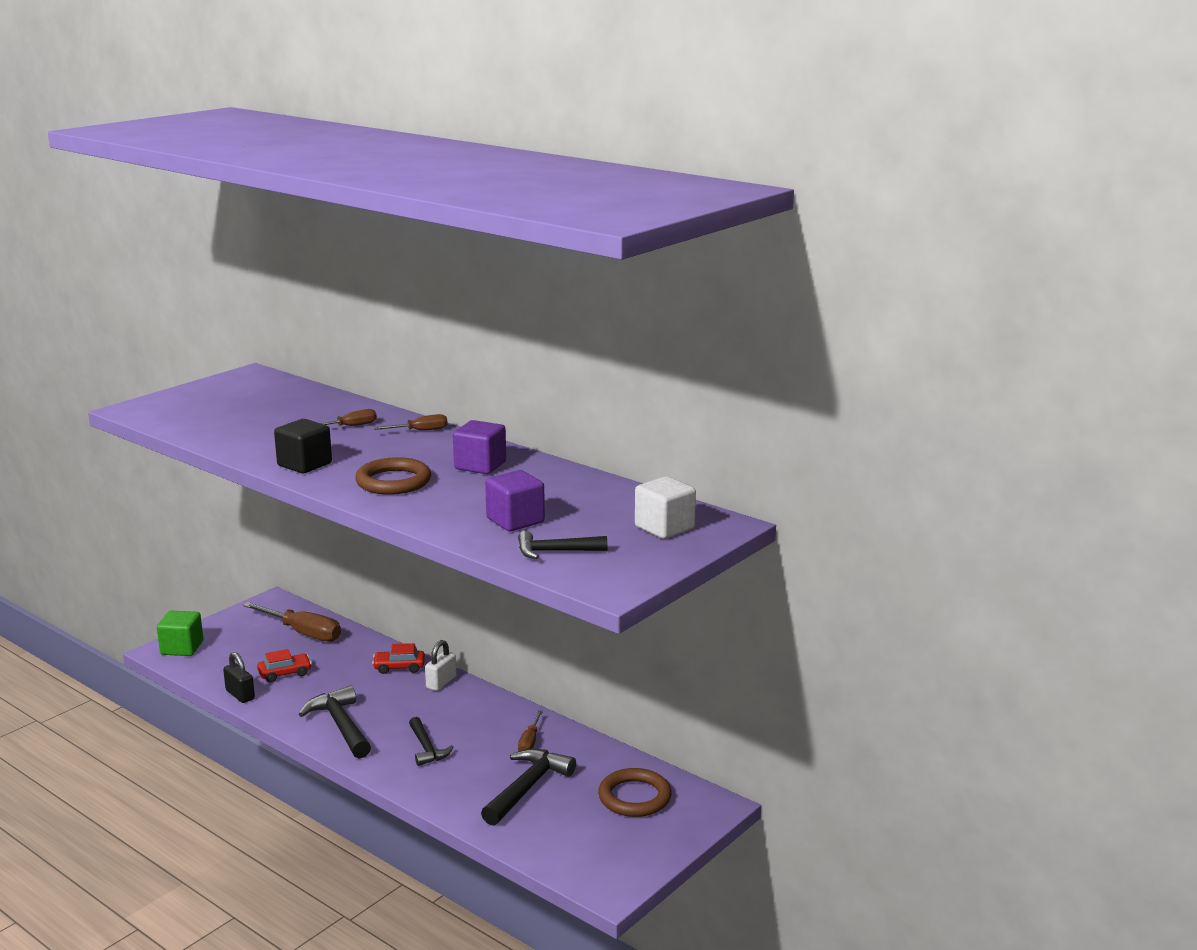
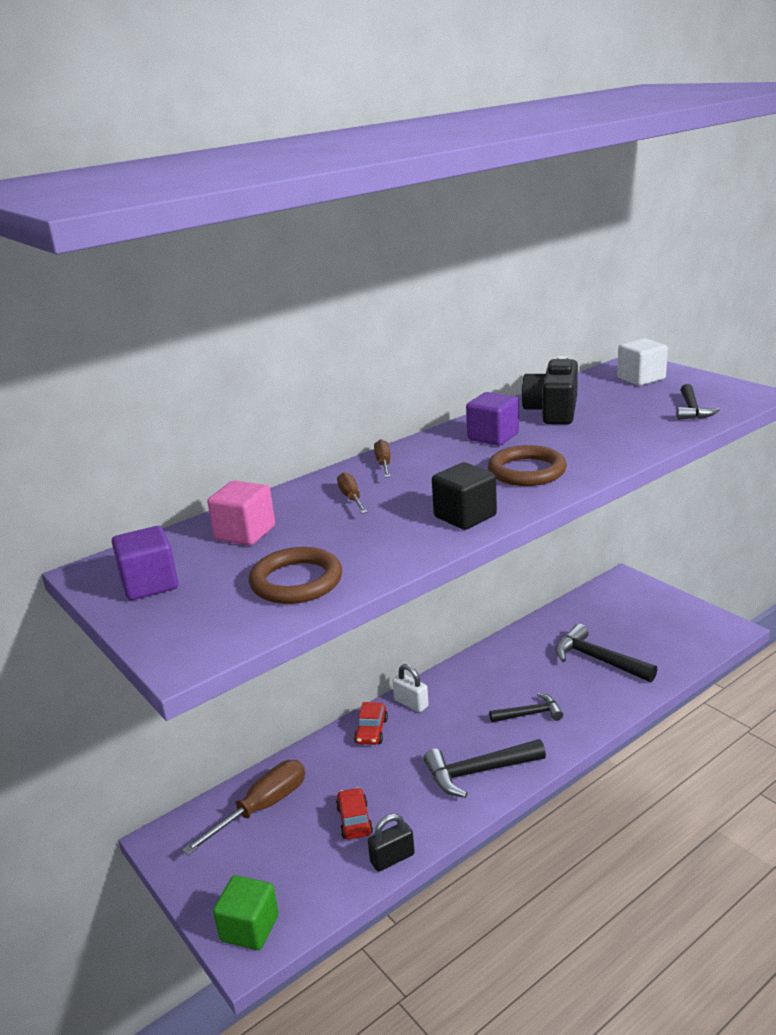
camera: 75 degrees left, 5 degrees up
purple cube [485,470,545,531] -> purple cube moved to [112,526,178,600]
brown screwdriver [518,710,543,751] -> none
brown ring [598,768,672,817] -> brown ring moved to [249,547,342,604]
none -> pink cube [207,481,275,546]
none -> black camera [521,356,578,424]

